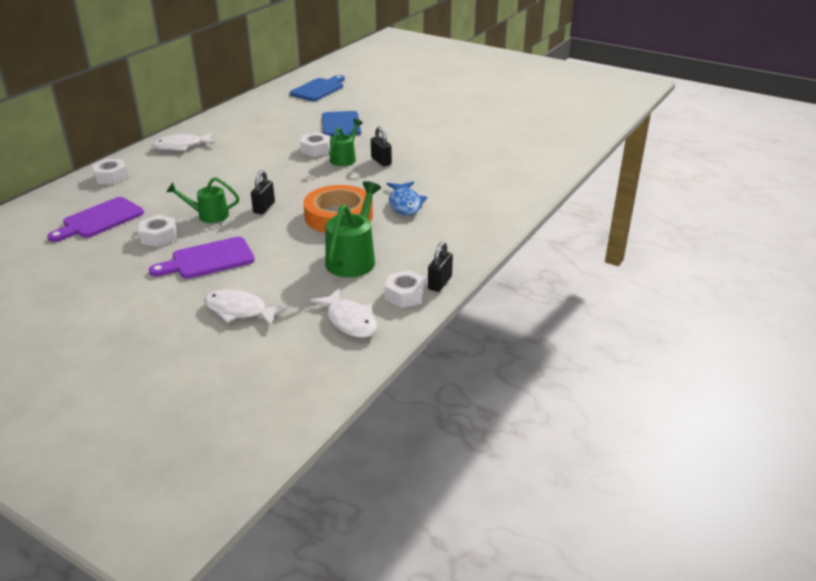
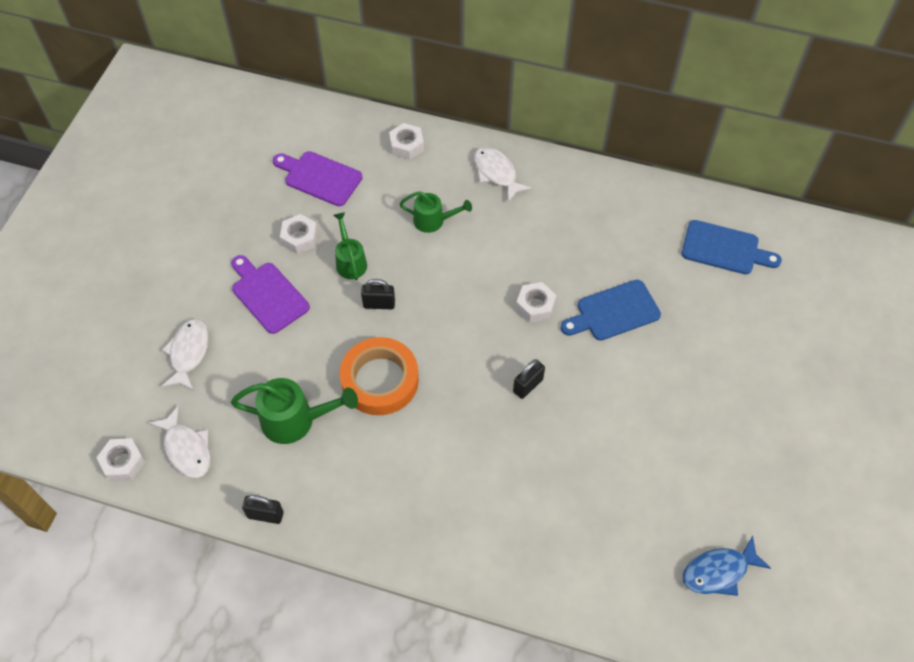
camera: 75 degrees right, 25 degrees up
white fish [310,288,378,338] -> white fish turned 75 degrees counterclockwise [149,405,211,478]
green watering can [329,119,363,166] -> green watering can moved to [400,191,472,233]
white nut [385,270,426,308] -> white nut moved to [96,438,145,481]
blue fish [387,181,427,216] -> blue fish moved to [682,536,771,596]

